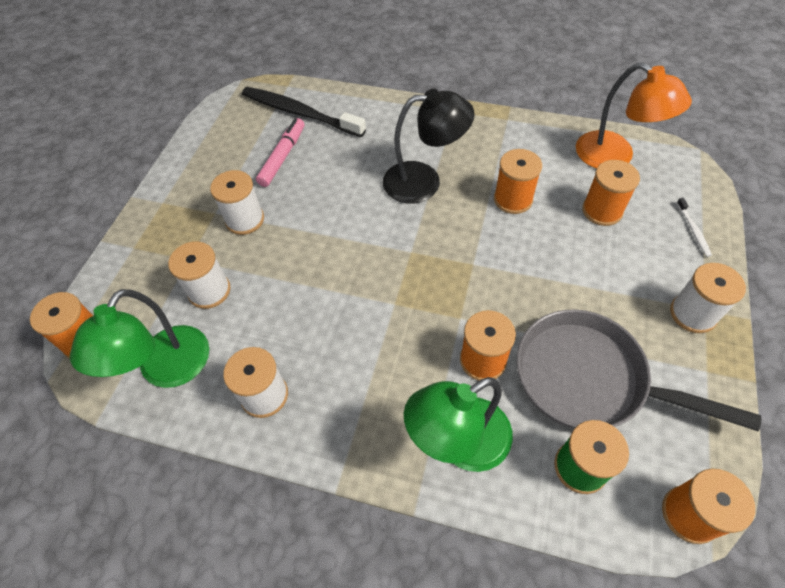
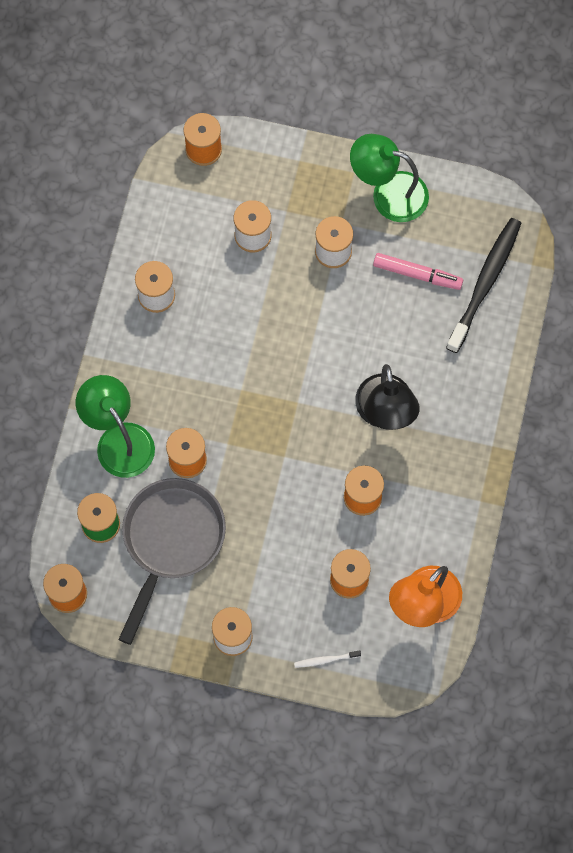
camera: 85 degrees right, 15 degrees up
green lamp [70,289,209,388] -> green lamp moved to [350,134,429,222]

